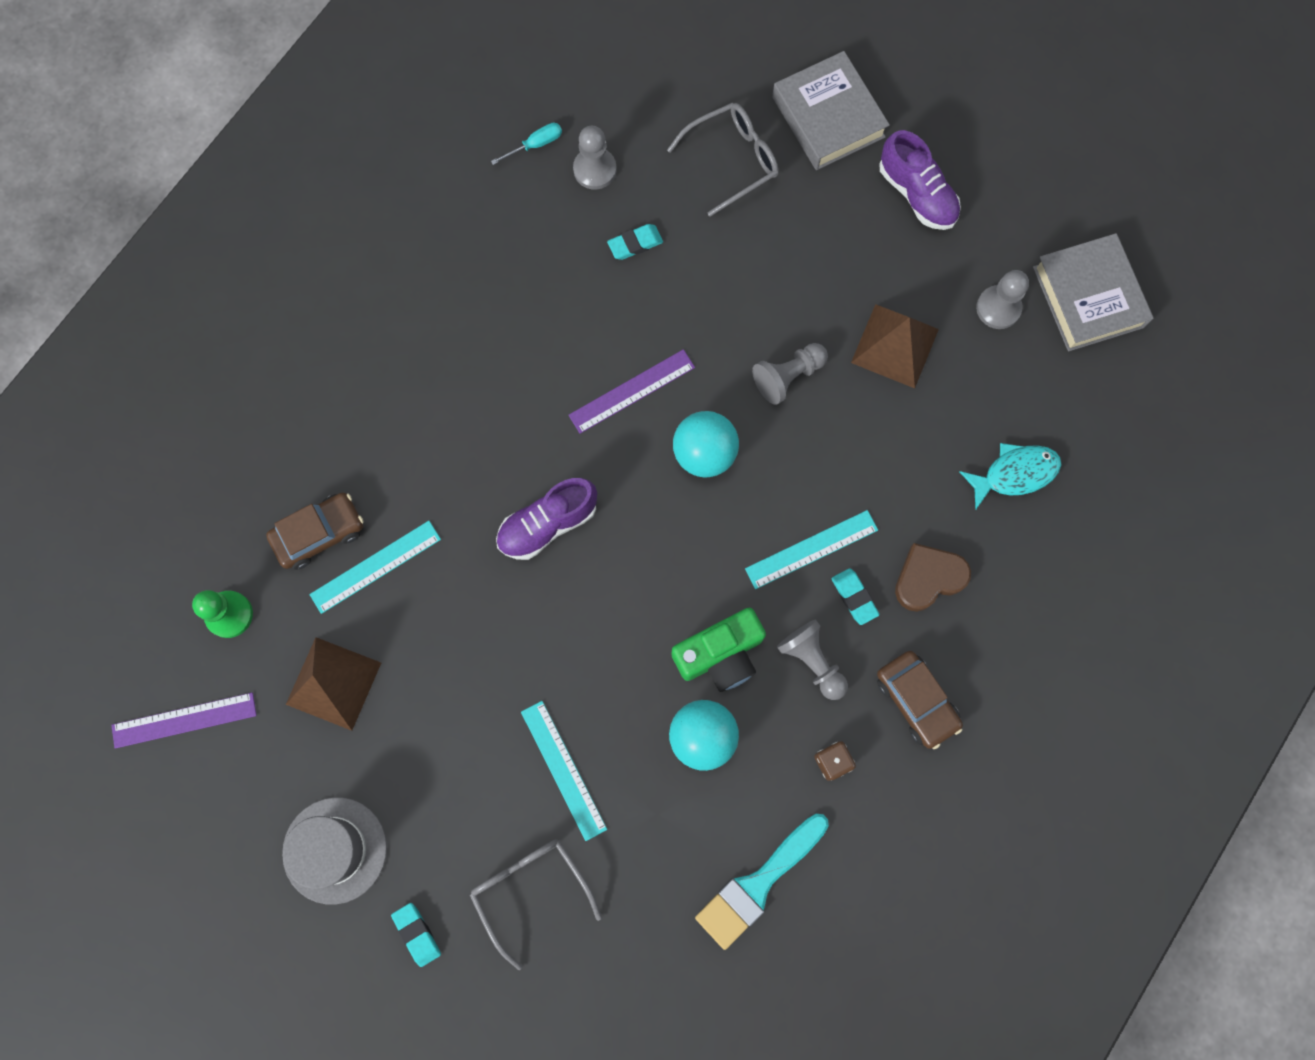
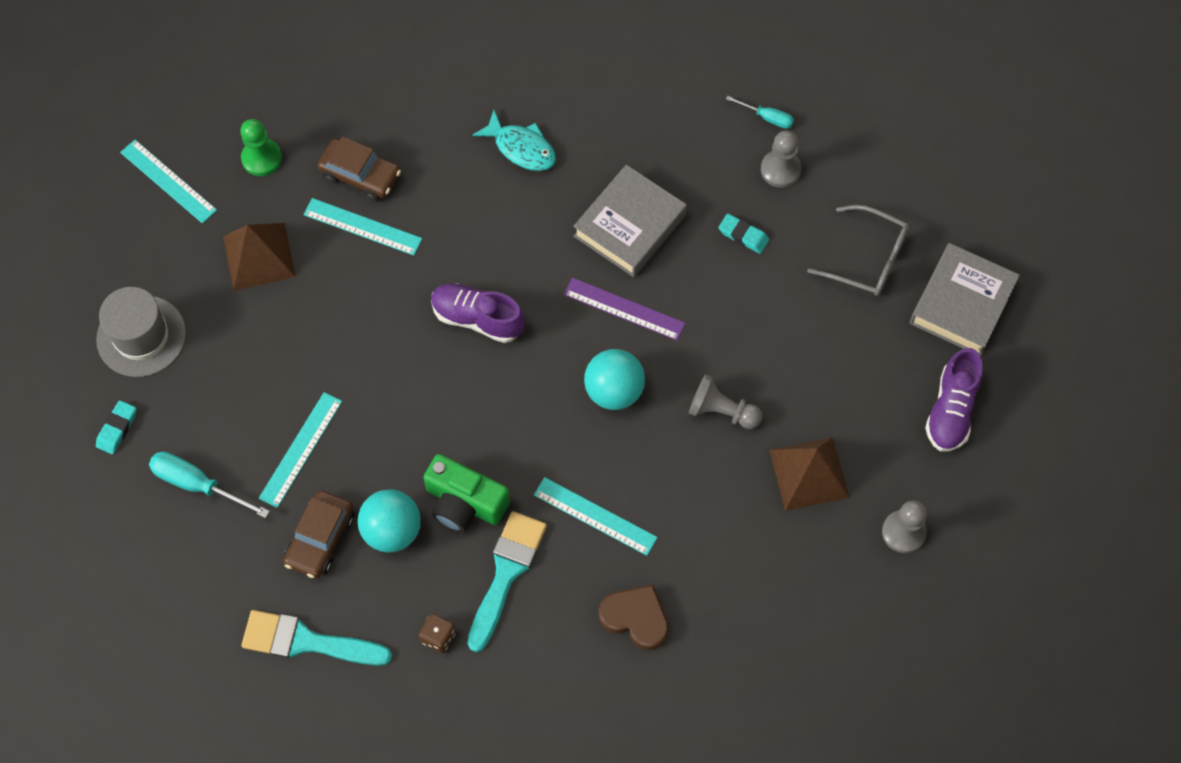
camera: 55 degrees right, 10 degrees down
purple ruler [111,692,257,749] -> turquoise ruler [120,140,217,224]
grey glasses [470,839,602,970] -> turquoise screwdriver [149,451,270,518]
grey pawn [777,620,848,700] -> turquoise brush [467,511,547,652]
turquoise eraser [832,568,879,625] -> none
brown car [877,651,963,749] -> brown car moved to [283,490,354,578]
turquoise fish [960,443,1061,510] -> turquoise fish moved to [472,110,556,171]
grey book [1033,233,1154,351] -> grey book moved to [573,165,687,277]

